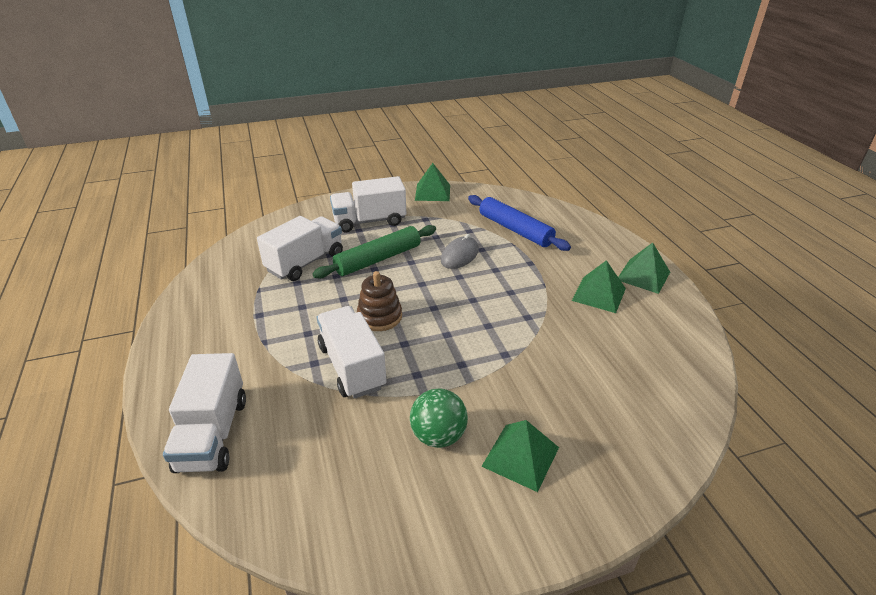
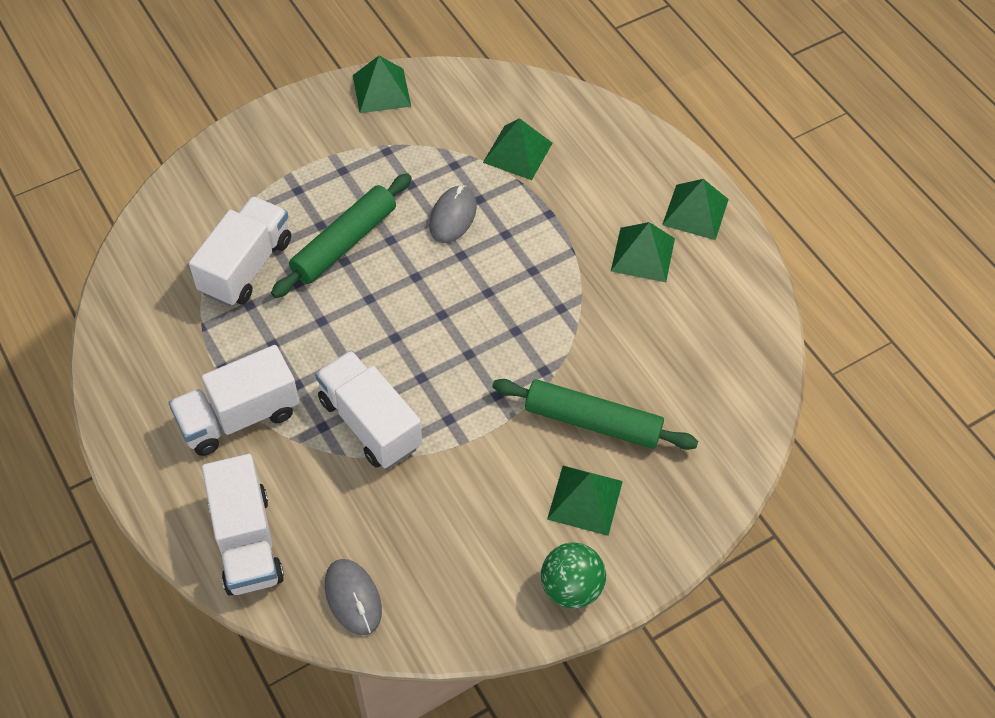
camera: 15 degrees left, 20 degrees up
white truck [330,176,406,232] -> white truck moved to [169,345,299,456]
brown stacking toy [357,271,402,331] -> none
green ball [410,389,468,448] -> green ball moved to [541,542,606,608]
blue rolling pin [468,195,571,251] -> green pyramid [483,118,552,180]
none -> grey mouse [325,559,382,635]
none -> green rolling pin [492,379,698,450]

